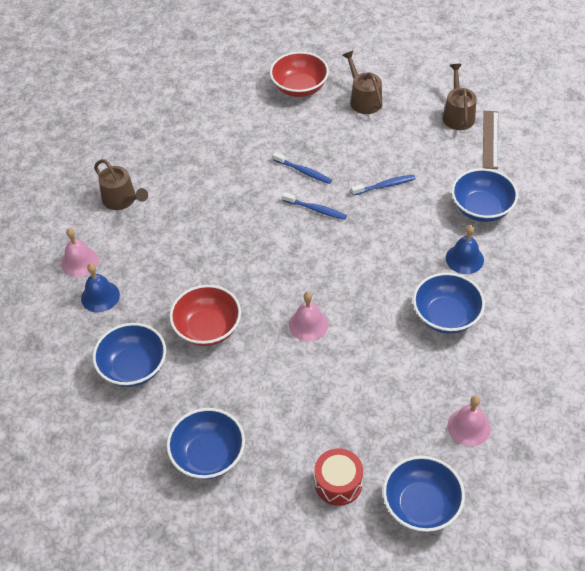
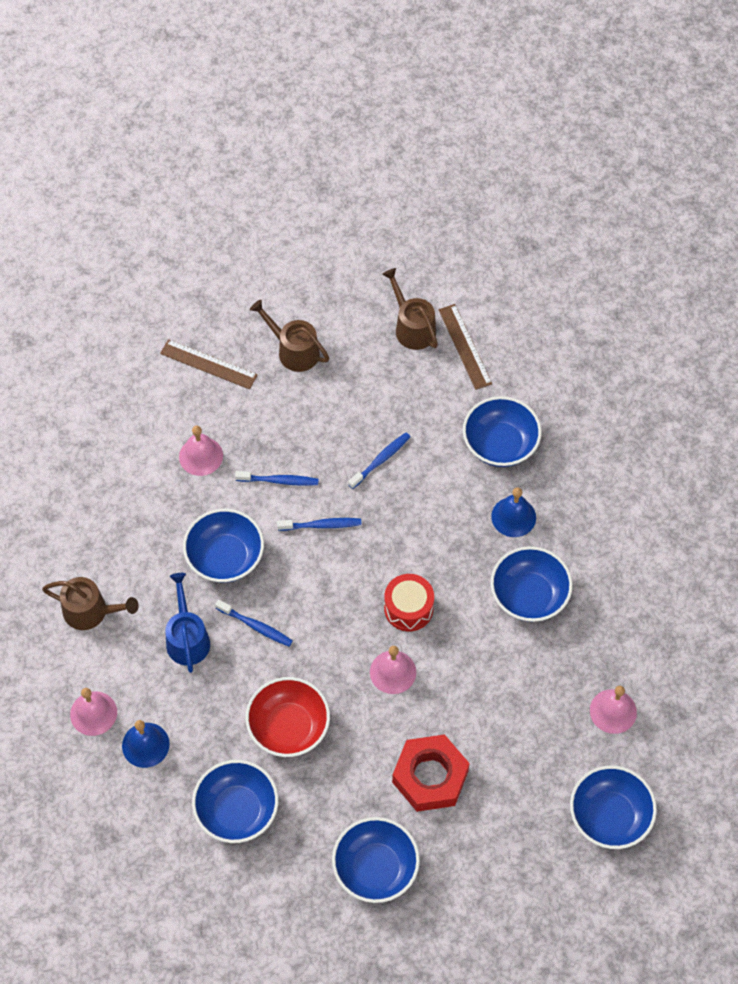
camera: 30 degrees left, 10 degrees up
red bowl [270,51,329,97] -> brown ruler [160,339,257,389]
red drum [314,448,363,506] -> red drum moved to [384,574,434,631]
none -> blue watering can [165,573,210,673]
none -> pink bell [179,426,223,476]
none -> blue bowl [183,509,264,583]
none -> blue toothbrush [215,600,293,647]
none -> red nut [392,734,470,812]

